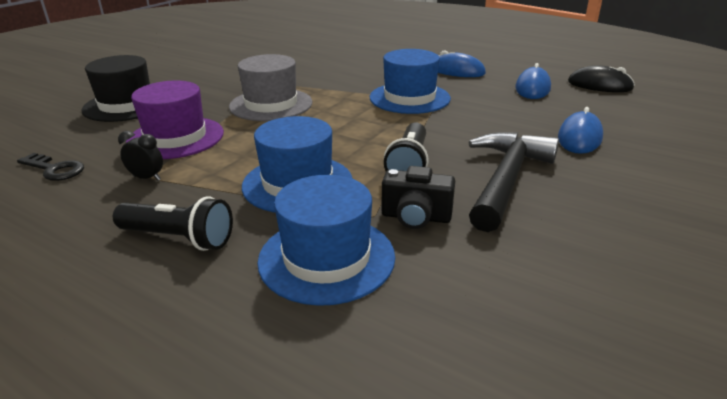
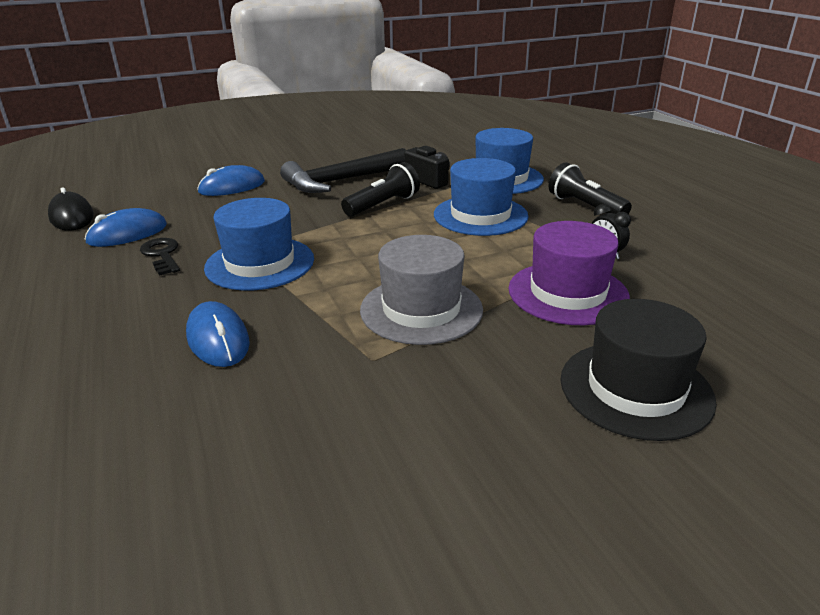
camera: 145 degrees left, 0 degrees up
black key [17,153,84,181] -> black key moved to [140,238,180,276]
blue mouse [438,51,486,77] -> blue mouse moved to [186,301,250,367]

